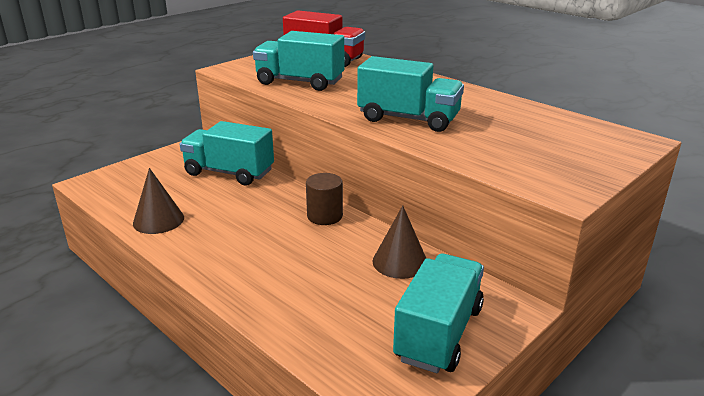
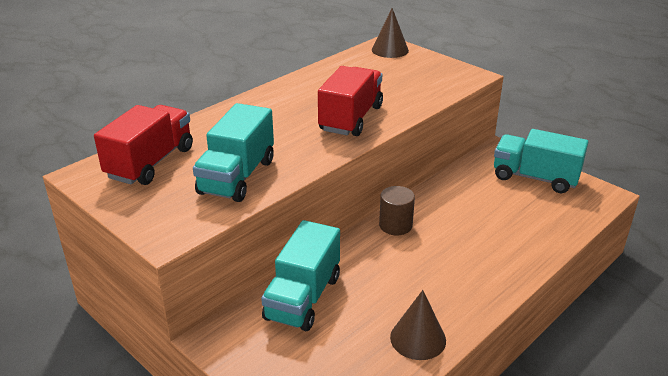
camera: 90 degrees left, 5 degrees up
turquoise truck [357,56,464,132] -> red truck [318,66,383,136]
brown cone [372,205,426,279] -> brown cone moved to [372,8,409,58]

